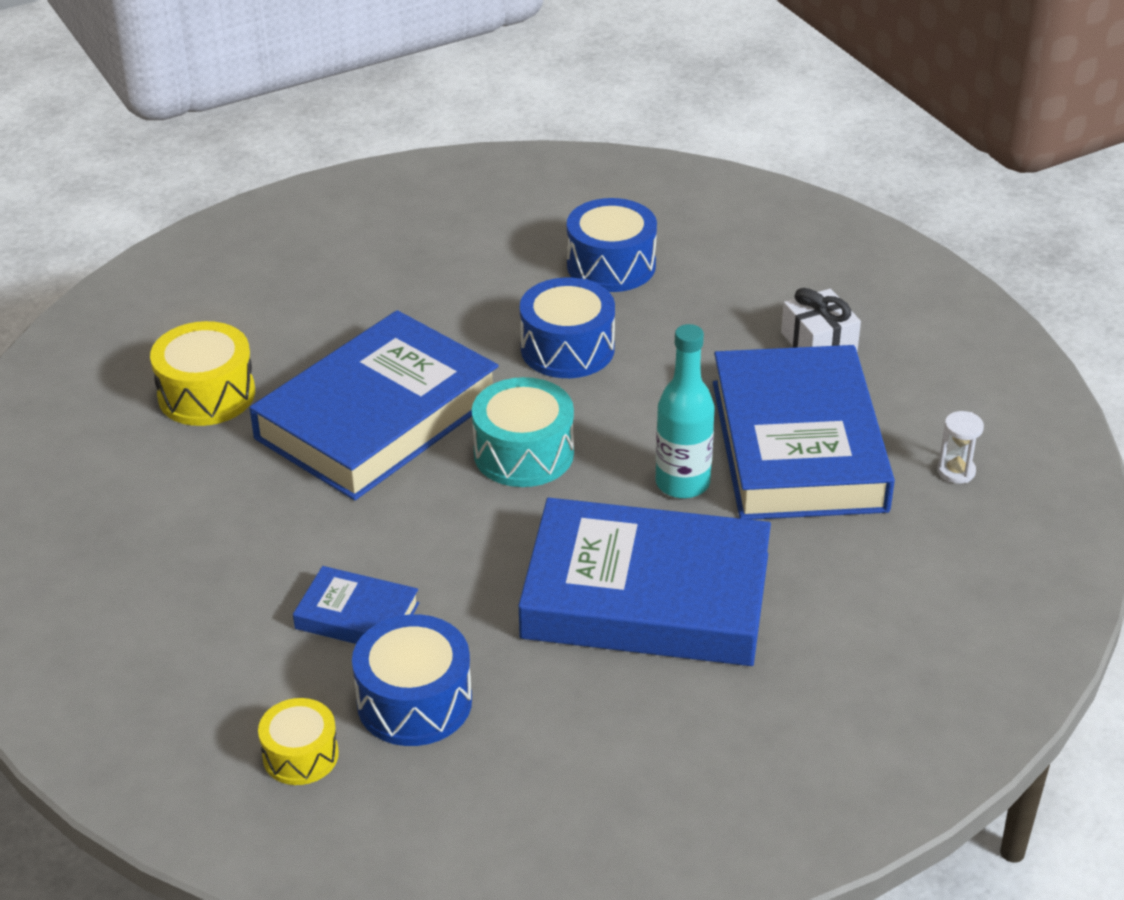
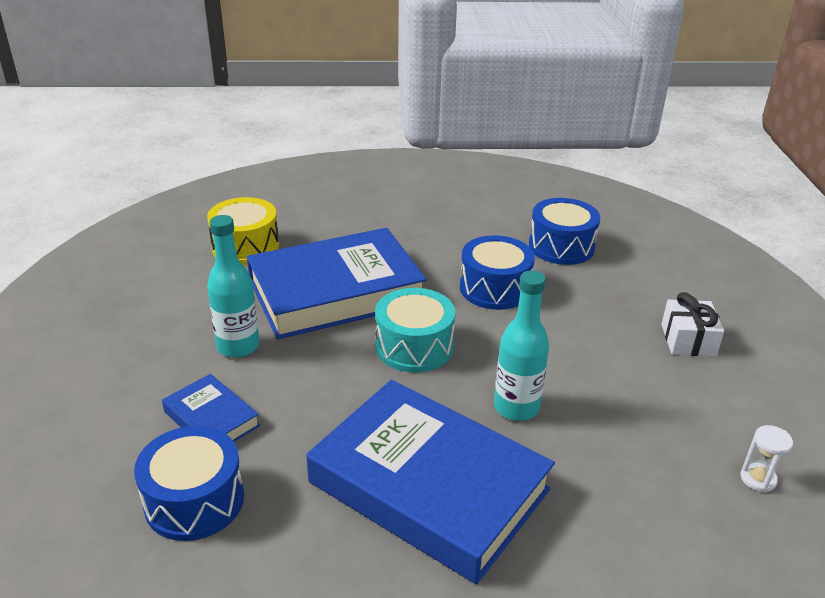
camera: 25 degrees right, 5 degrees down
yellow drum [258,698,339,785] -> none
blue book [713,345,895,520] -> none
none -> turquoise bottle [207,215,259,358]

